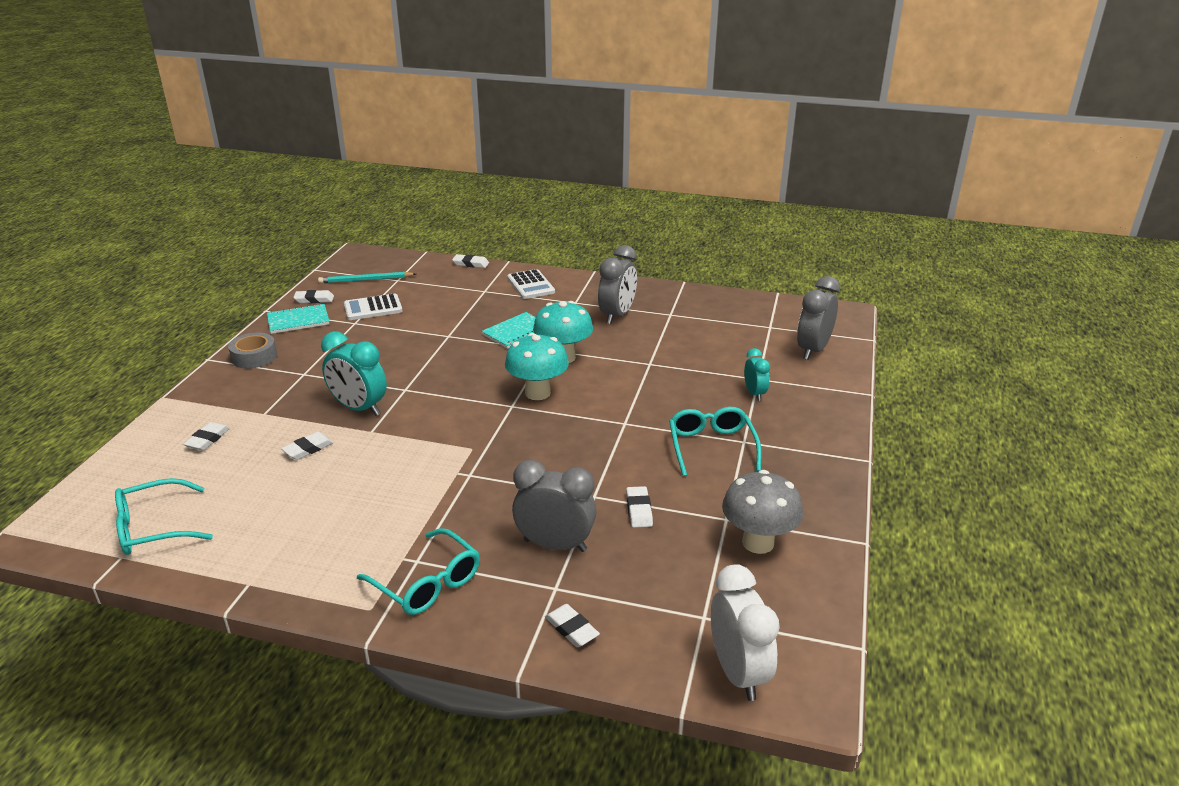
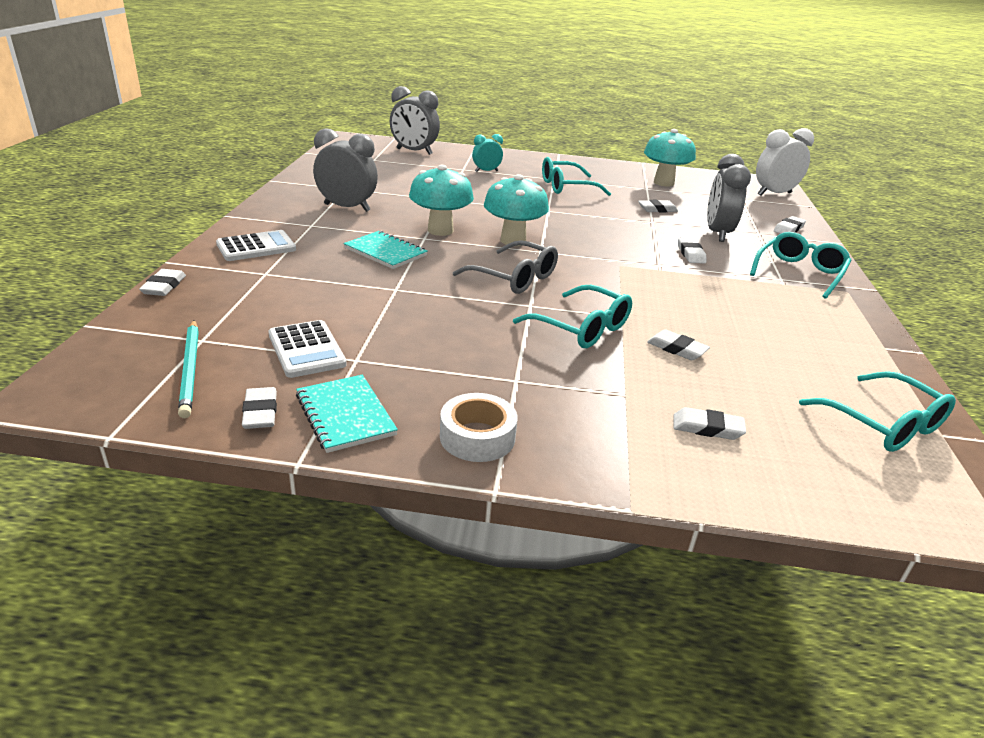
camera: 100 degrees left, 0 degrees up
grey tape [228,333,277,369] -> white tape [440,393,518,462]
turquoise clock [321,331,387,416] -> turquoise glasses [513,285,632,348]
grey mushroom [722,470,803,554] -> turquoise mushroom [644,129,696,187]
none -> grey glasses [453,240,558,294]
none -> white eraser [678,238,706,264]

